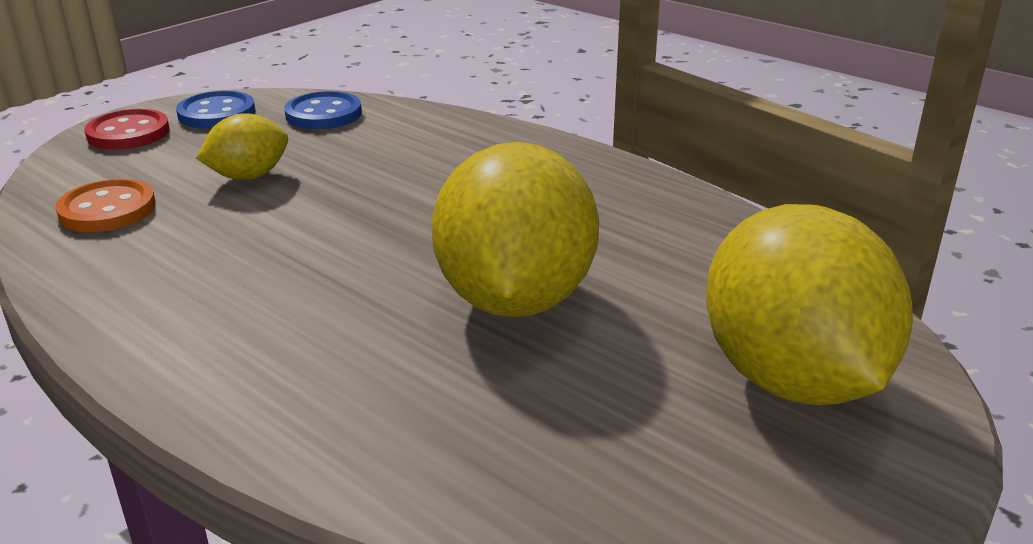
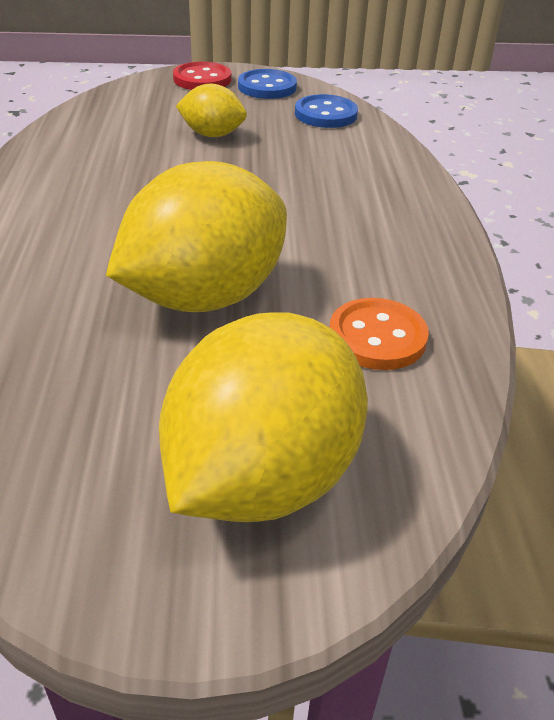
camera: 45 degrees right, 10 degrees up
orange button [55,179,156,232] -> orange button moved to [329,298,429,370]

